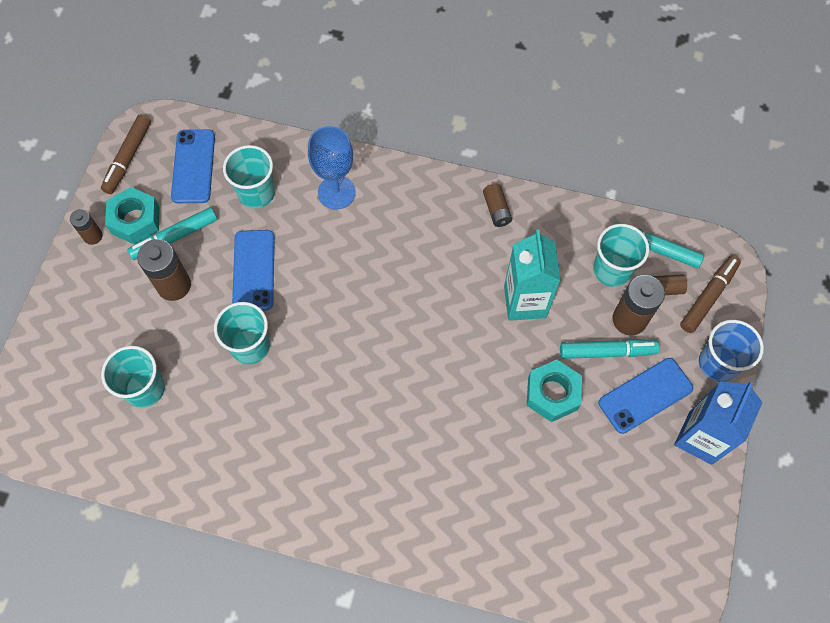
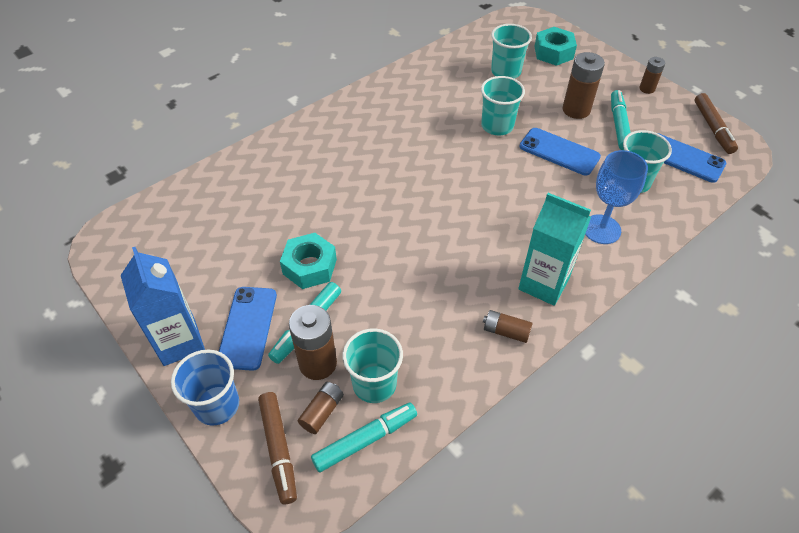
camera: 125 degrees right, 15 degrees down
brown marker [101,115,151,194] -> brown marker turned 150 degrees counterclockwise [695,93,738,154]
turquoise nut [105,187,160,245] -> turquoise nut moved to [534,27,577,66]
turquoise carton [504,230,561,321] -> turquoise carton moved to [518,193,591,306]

